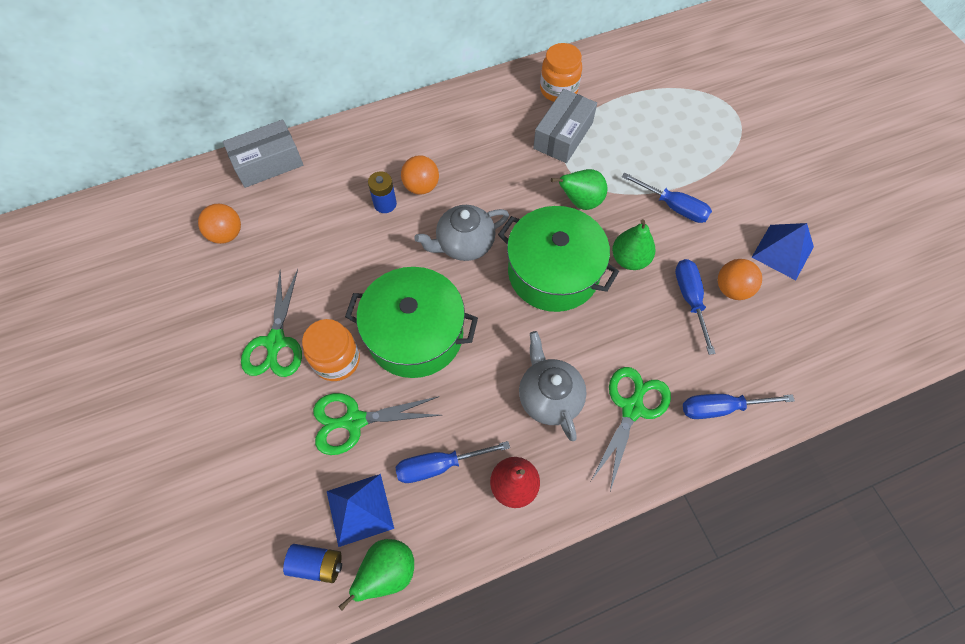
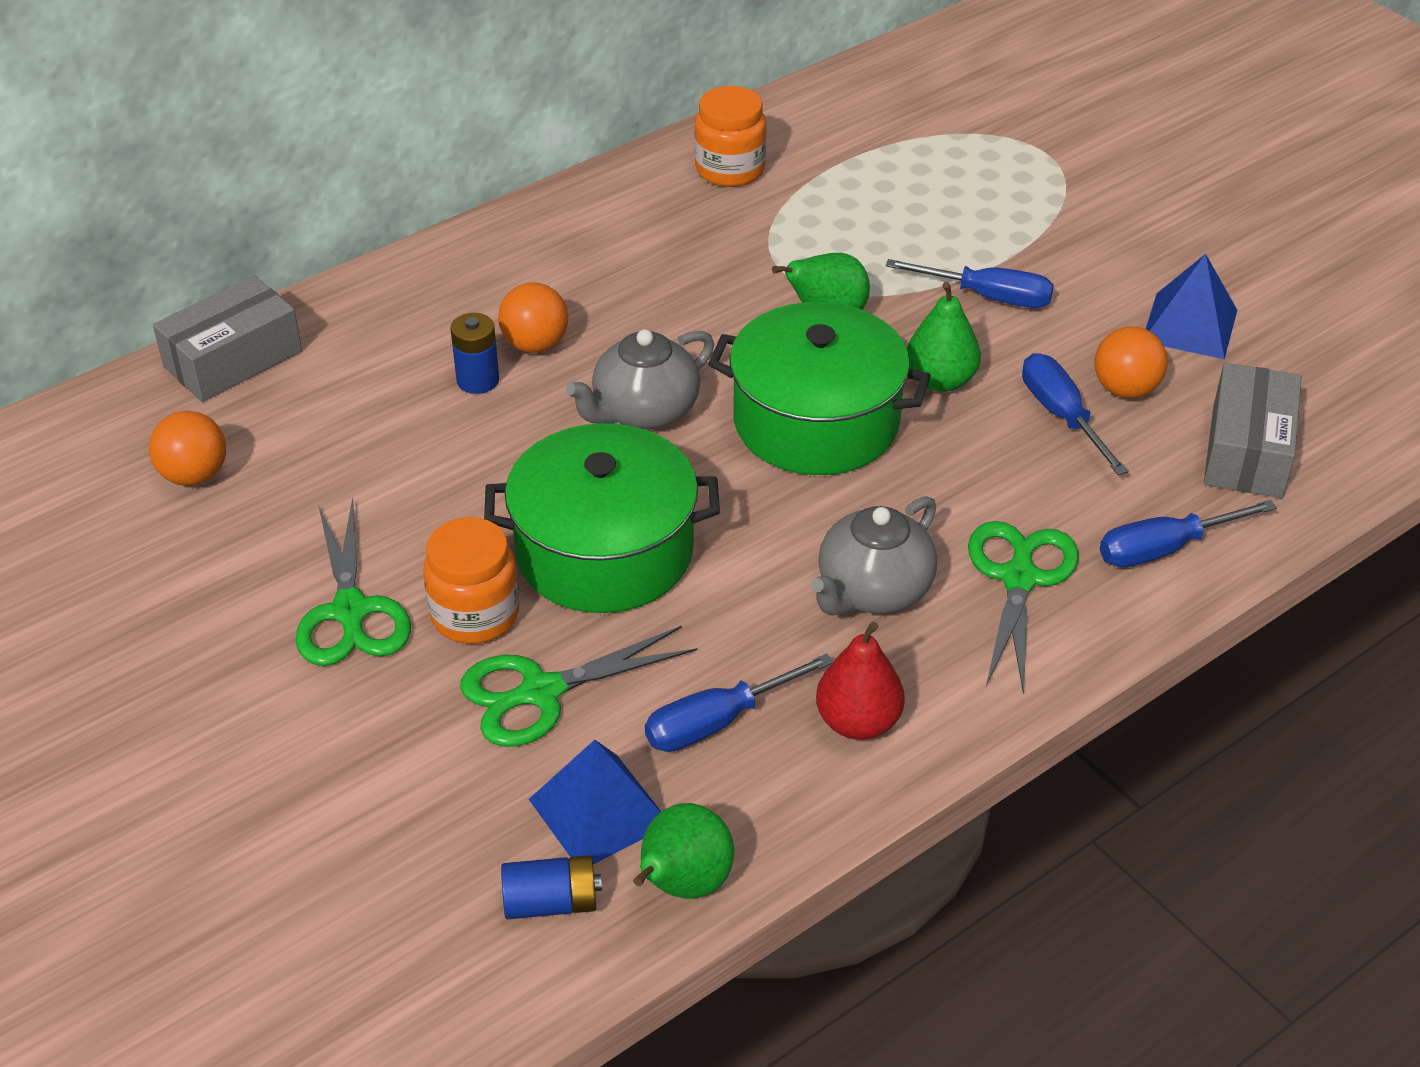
camera: 15 degrees left, 20 degrees down
grey teapot [519,331,587,441] -> grey teapot turned 105 degrees counterclockwise [811,496,937,616]
grey box [533,89,597,163] -> grey box moved to [1204,363,1302,498]

